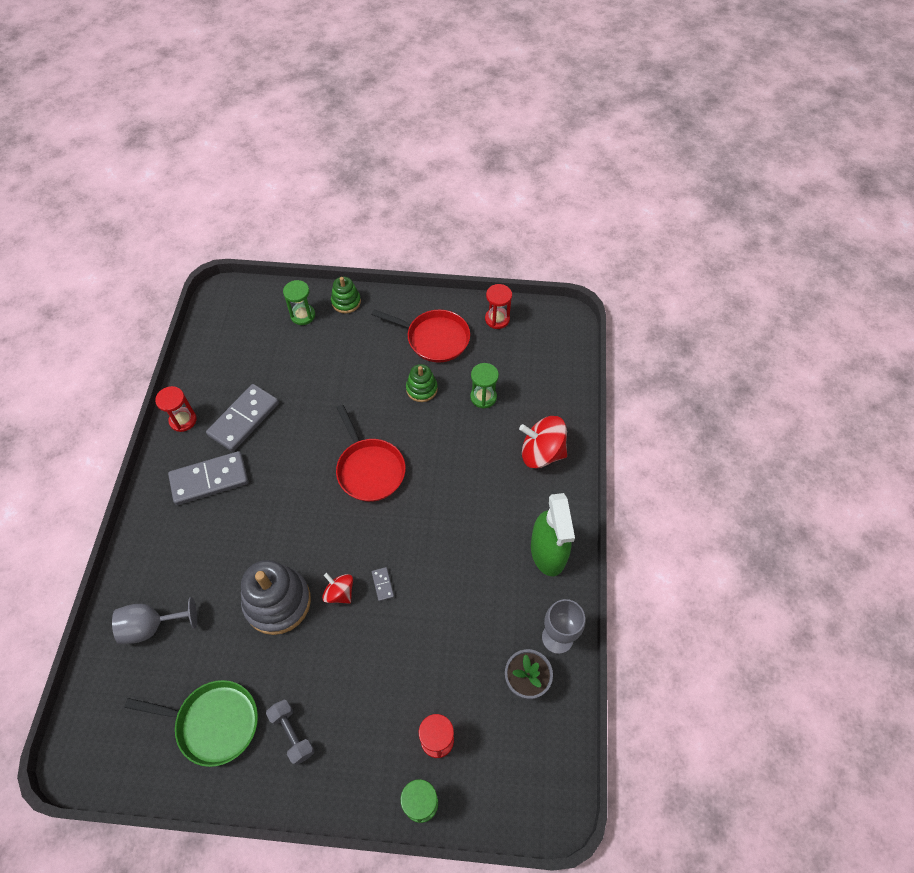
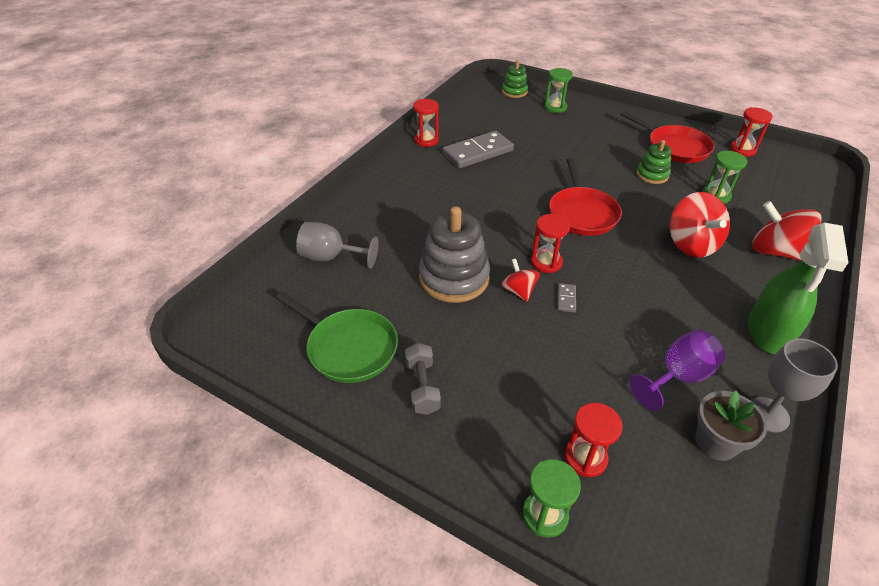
camera: 25 degrees right, 15 degrees down
grey domino [168,451,248,505] -> none
green stacking toy [331,277,361,313] -> green stacking toy moved to [502,60,528,98]
none -> red hourglass [531,214,570,273]
none -> purple goblet [629,330,725,411]
none -> red spinning top [670,192,730,258]

